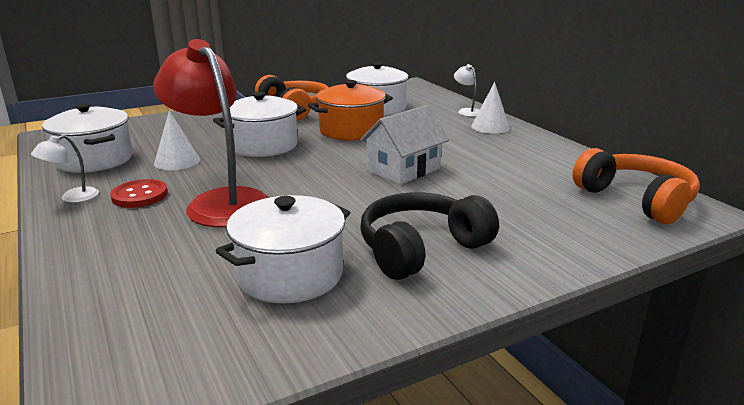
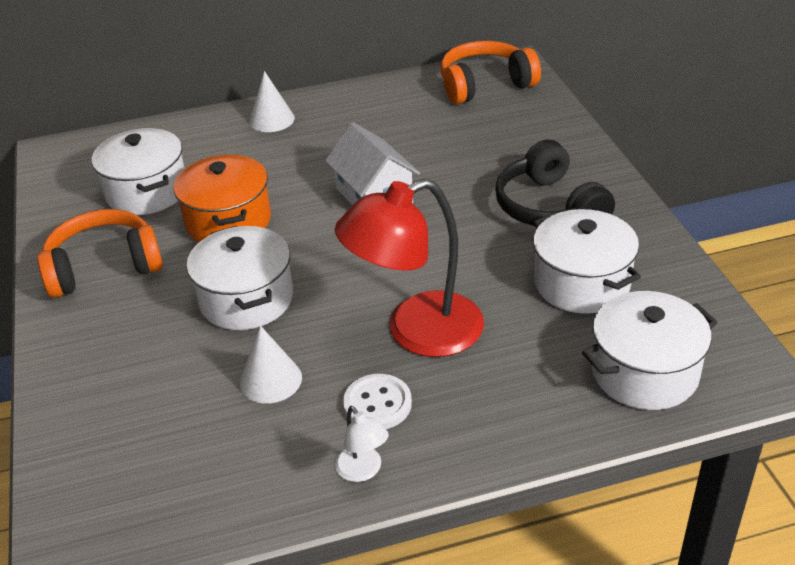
camera: 75 degrees left, 15 degrees up
white pot [42,103,133,173] -> white pot moved to [582,291,718,410]
red button [110,179,168,208] -> white button [343,374,412,429]
white lamp [454,64,479,117] -> none

